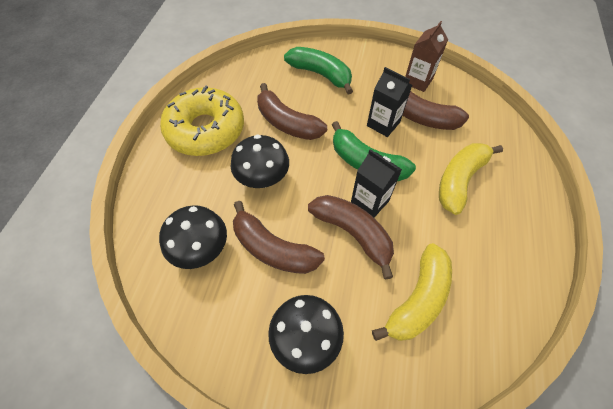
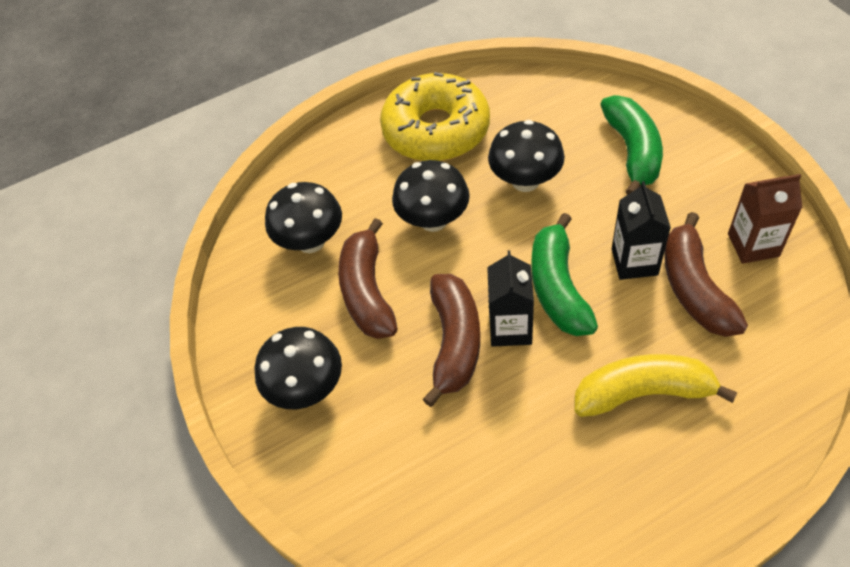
camera: 55 degrees right, 5 degrees down
brown banana [257,83,327,140] -> black mushroom [488,120,565,192]
yellow banana [372,243,452,341] -> none

